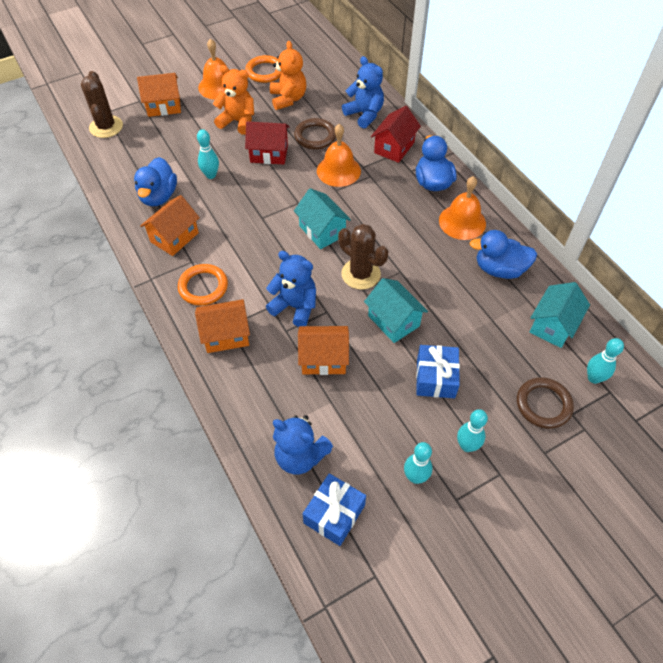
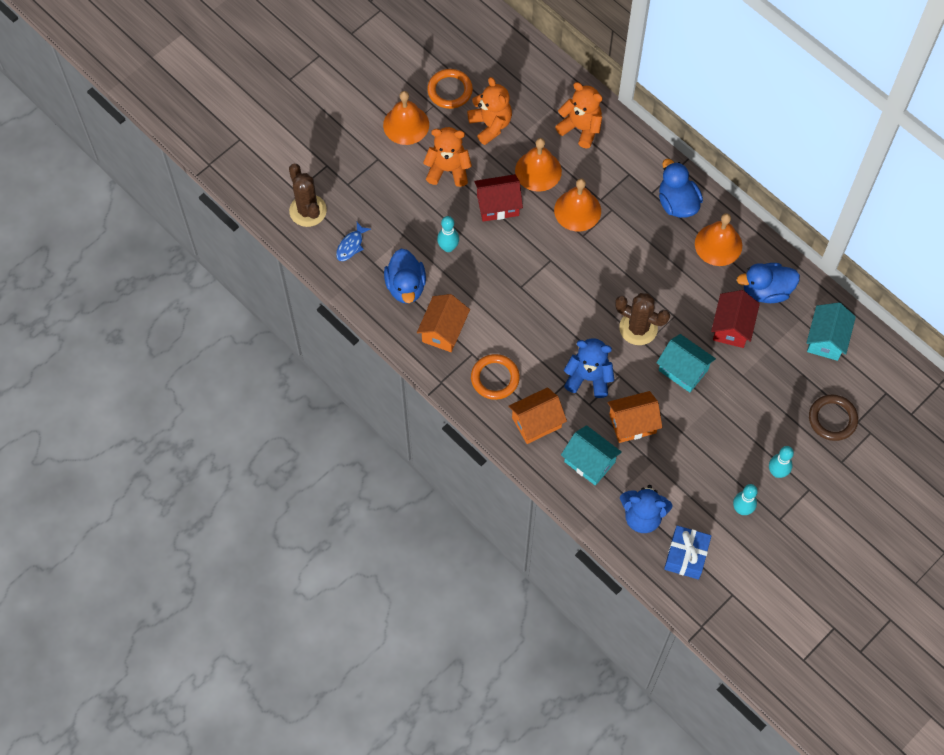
camera: 15 degrees left, 10 degrees up
orange house [137,73,181,117] -> none
brown ring [294,118,336,149] -> orange bell [515,138,562,192]
turquoise house [294,188,351,249] -> turquoise house moved to [561,425,622,486]
blue teddy bear [342,56,384,129] -> orange teddy bear [555,82,603,148]
red house [371,106,421,163] -> red house moved to [711,290,760,348]
blue gift [416,345,460,398] -> none
turquoise bowling pin [587,338,624,384] -> none
none -> blue fish [336,222,371,261]

